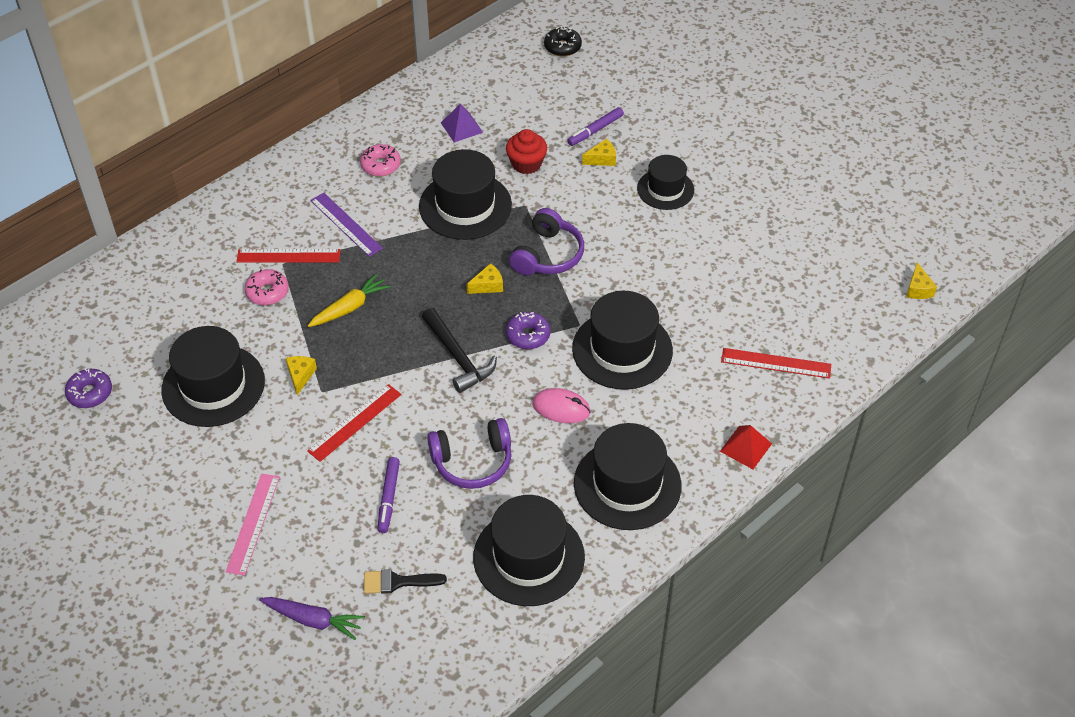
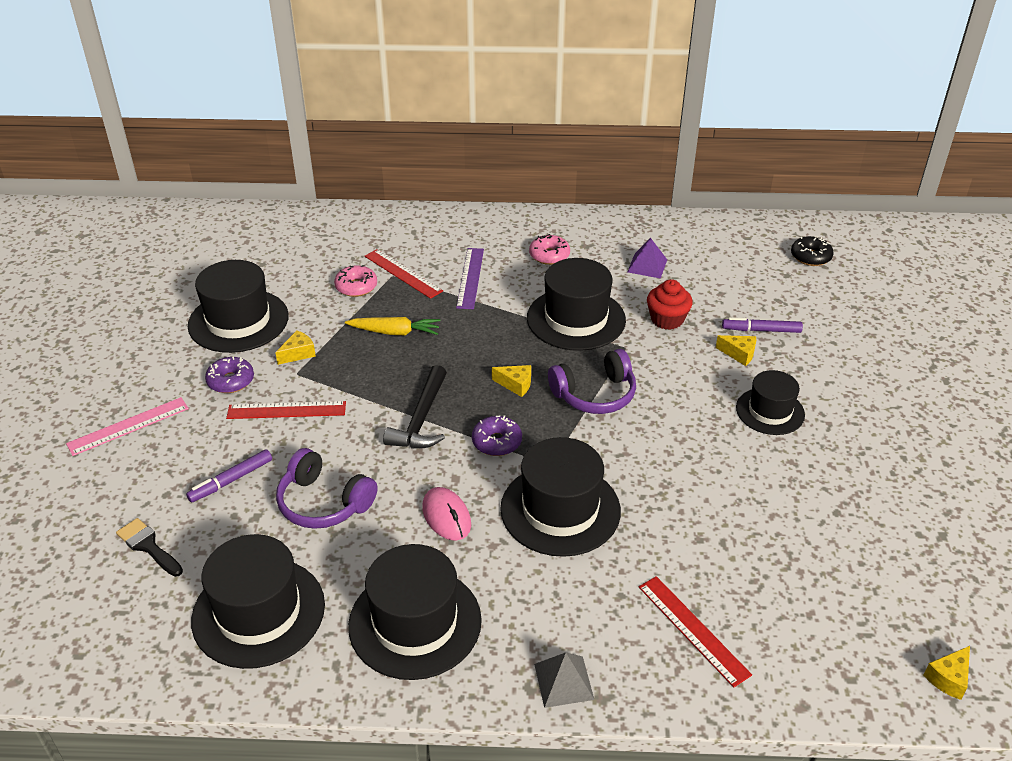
camera: 45 degrees right, 10 degrees down
purple donut [65,369,112,408] -> purple donut moved to [205,356,254,393]
purple carrot [259,597,365,640] -> none
red pyramid [720,425,772,469] -> grey pyramid [534,653,594,708]

